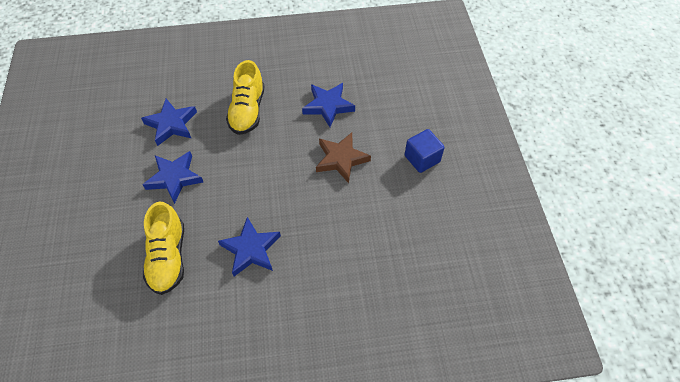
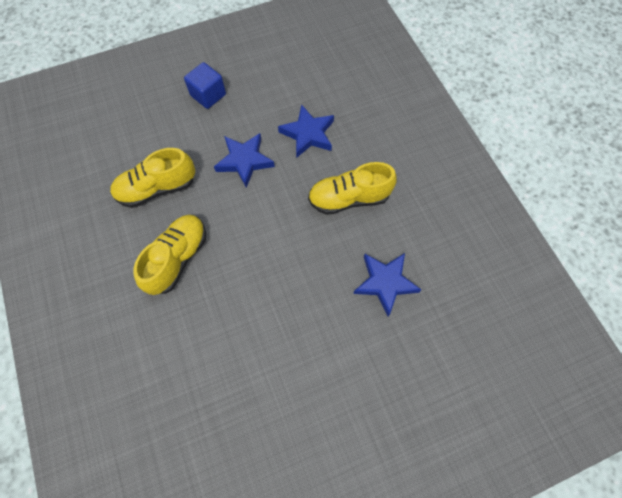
camera: 75 degrees right, 10 degrees up
blue star [218,217,281,276] -> yellow shoe [133,215,206,295]
brown star [316,132,371,183] -> none
blue cube [404,129,445,173] -> blue cube moved to [184,62,226,109]

